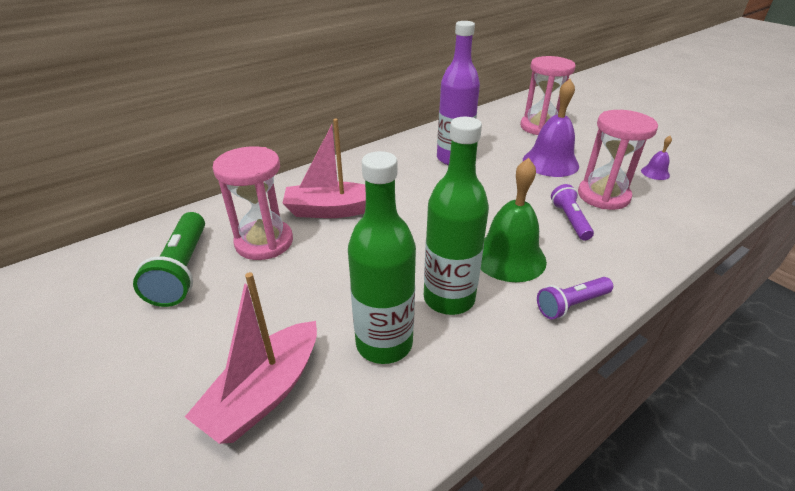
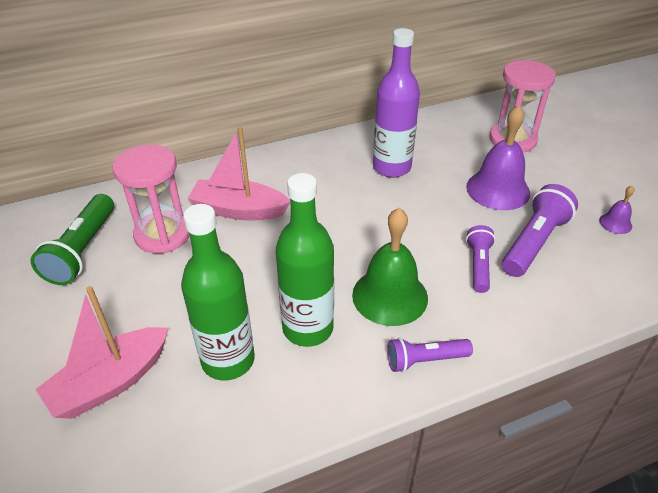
camera: 15 degrees right, 5 degrees up
pink hourglass [578,110,658,210] -> purple flashlight [502,184,578,277]

